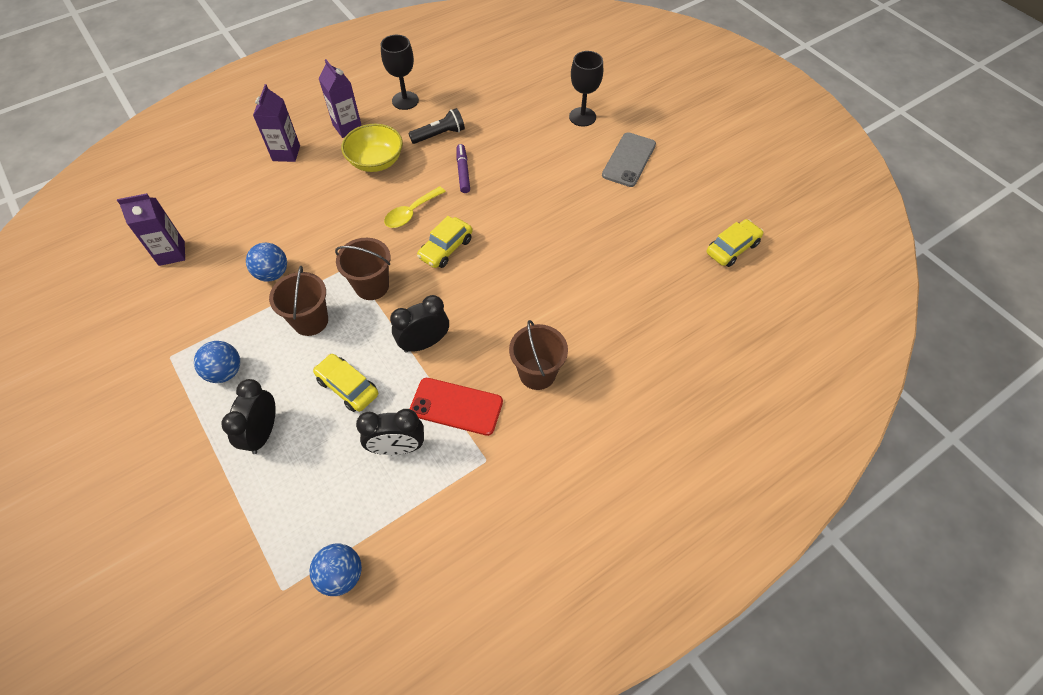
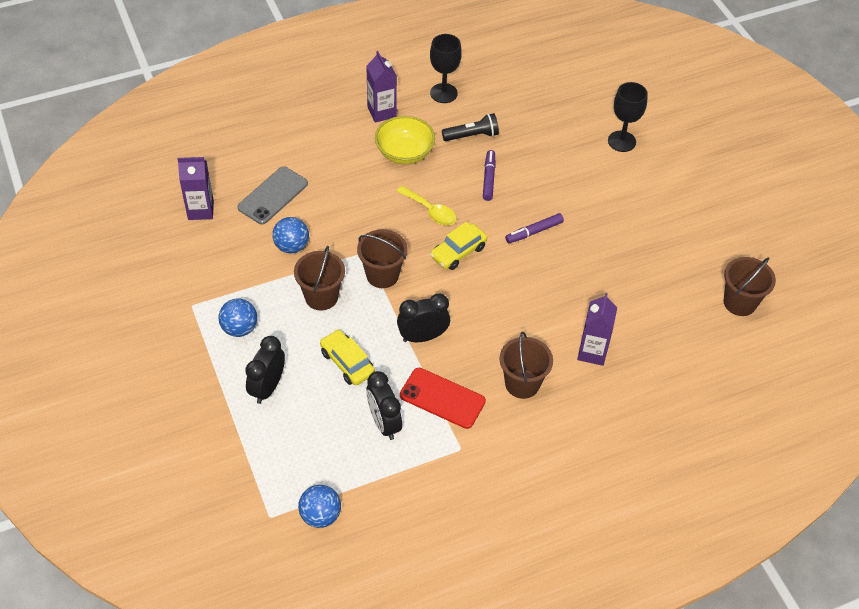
camera: 10 degrees right, 5 degrees down
purple carton [253,84,300,162] -> purple carton moved to [577,293,617,366]
black clock [356,409,424,455] -> black clock turned 60 degrees clockwise [366,371,402,440]
yellow spoon [384,186,446,228] -> yellow spoon turned 105 degrees counterclockwise [396,186,457,225]
grey phone [602,132,656,187] -> grey phone moved to [237,167,308,224]
yellow car [707,219,764,267] -> brown bucket [723,257,776,316]
none -> purple marker [505,213,564,243]

